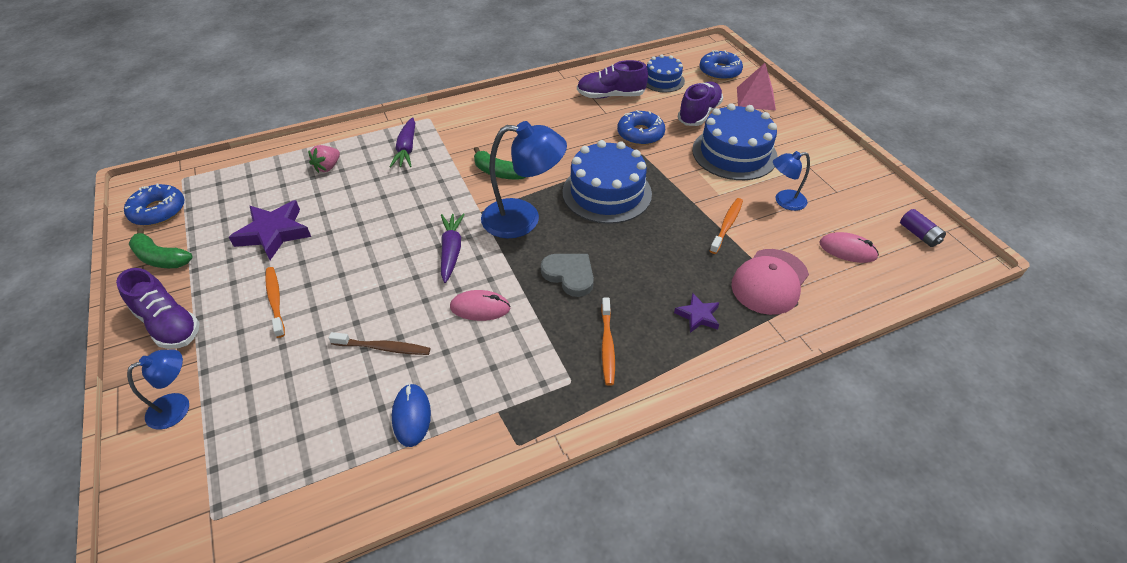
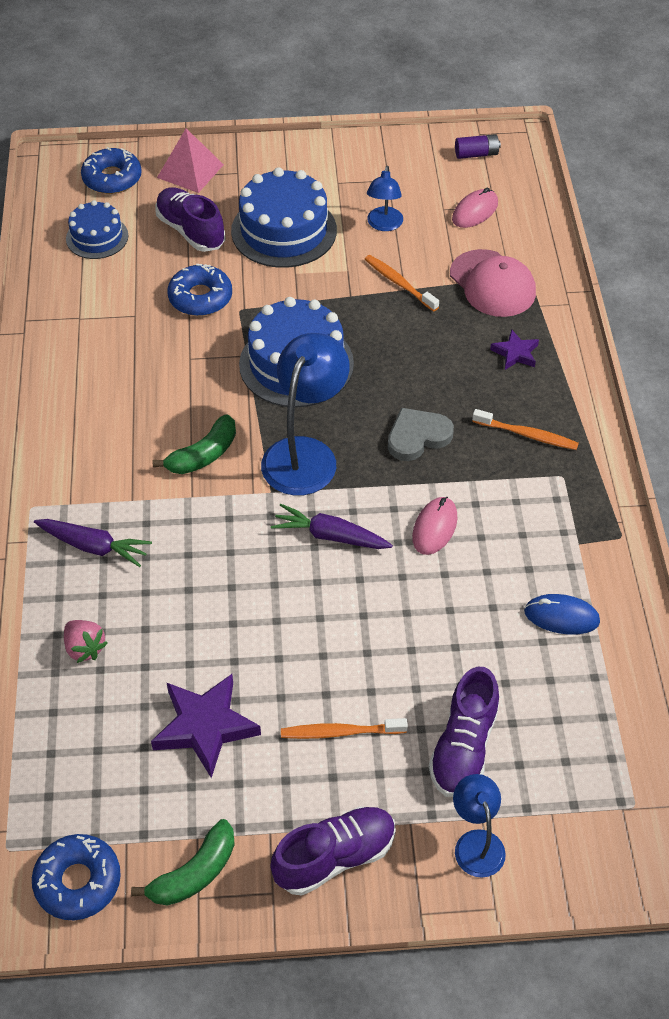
camera: 70 degrees left, 5 degrees up
brown toothbrush [329,332,430,355] -> none
purple shoe [577,60,648,99] -> purple shoe moved to [429,667,499,797]

